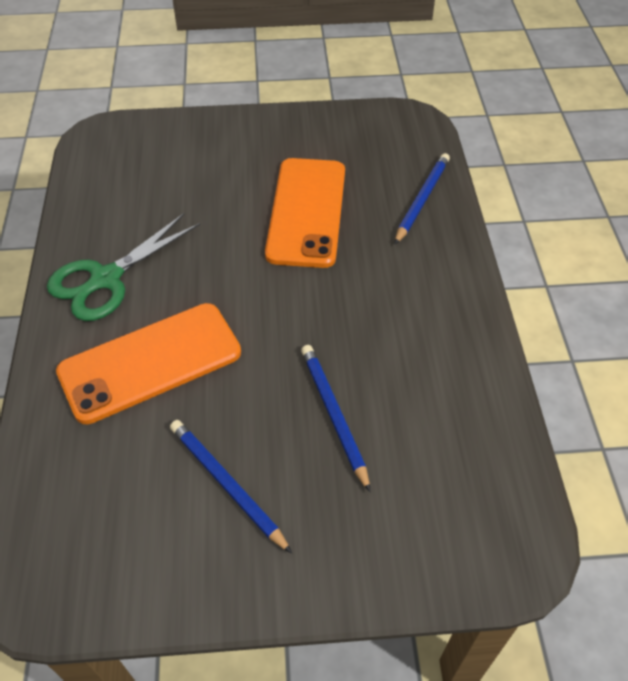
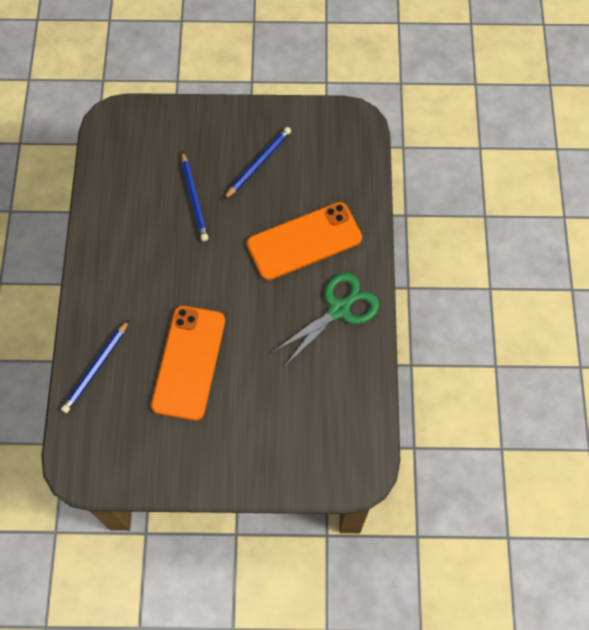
camera: 175 degrees left, 15 degrees up
blue pencil [170,420,292,554] -> blue pencil turned 105 degrees counterclockwise [224,127,291,199]

